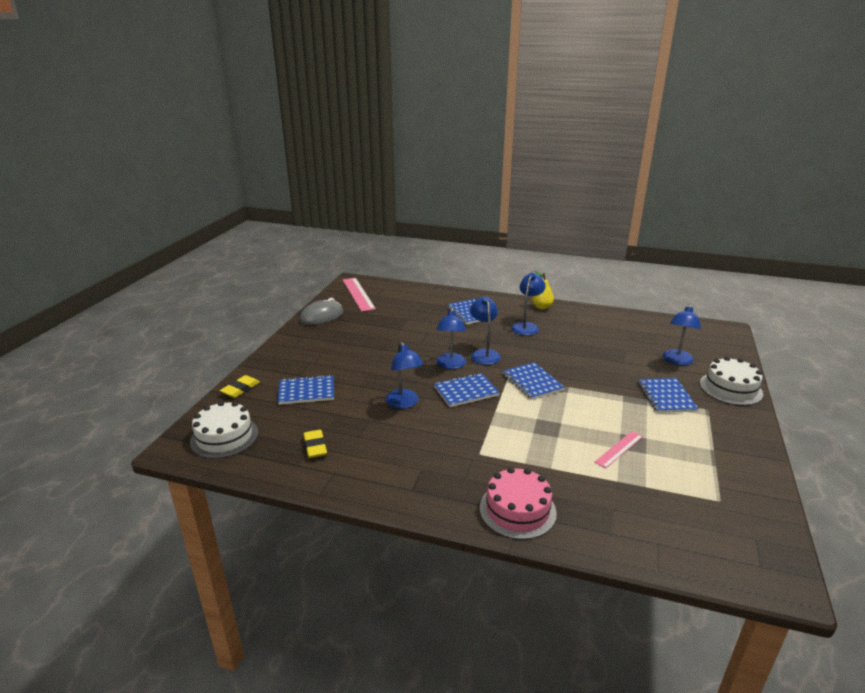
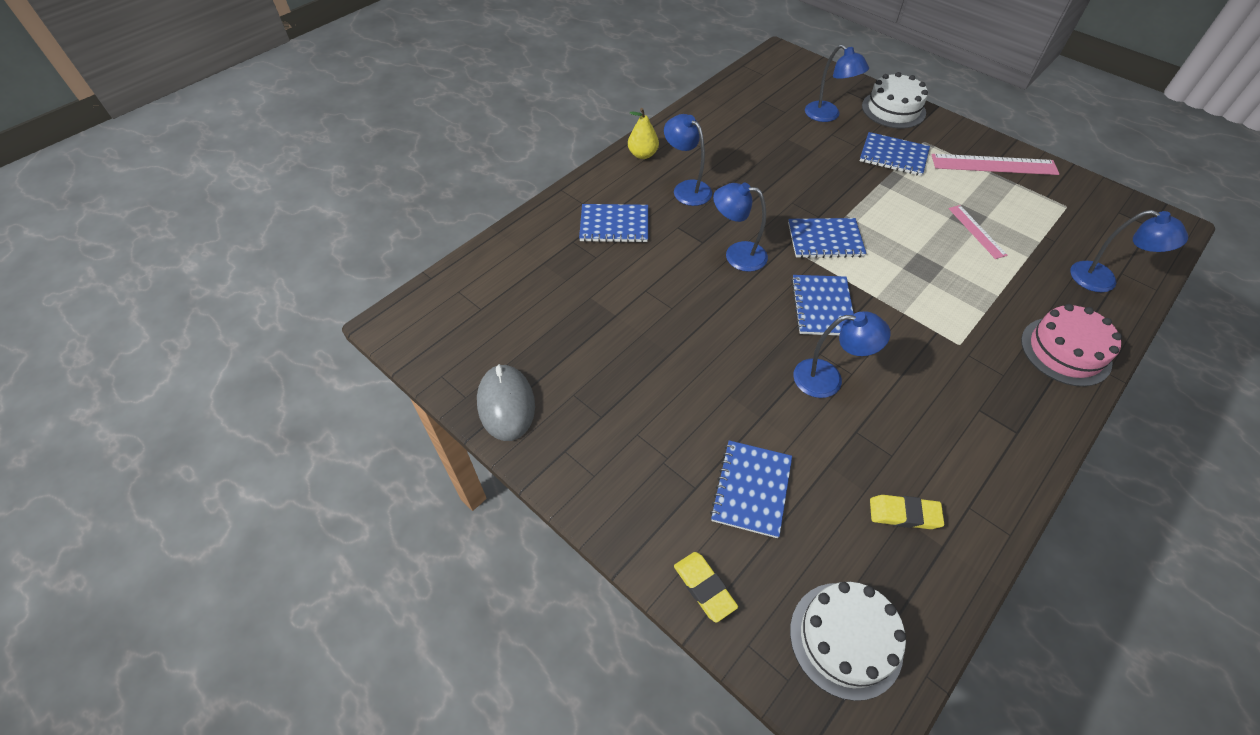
camera: 65 degrees left, 25 degrees up
pink ruler [343,278,376,312] -> pink ruler moved to [932,154,1059,175]
blue lamp [436,308,466,369] -> blue lamp moved to [1070,210,1188,292]

